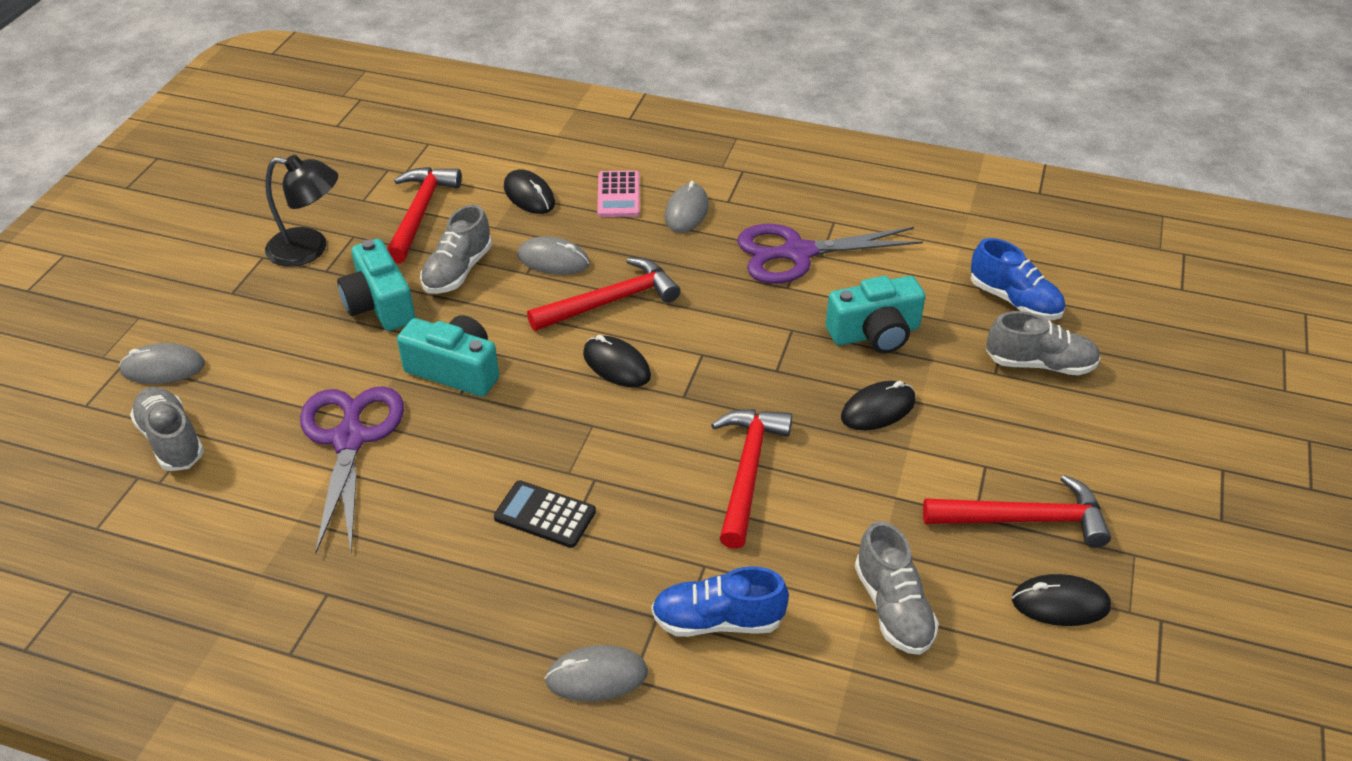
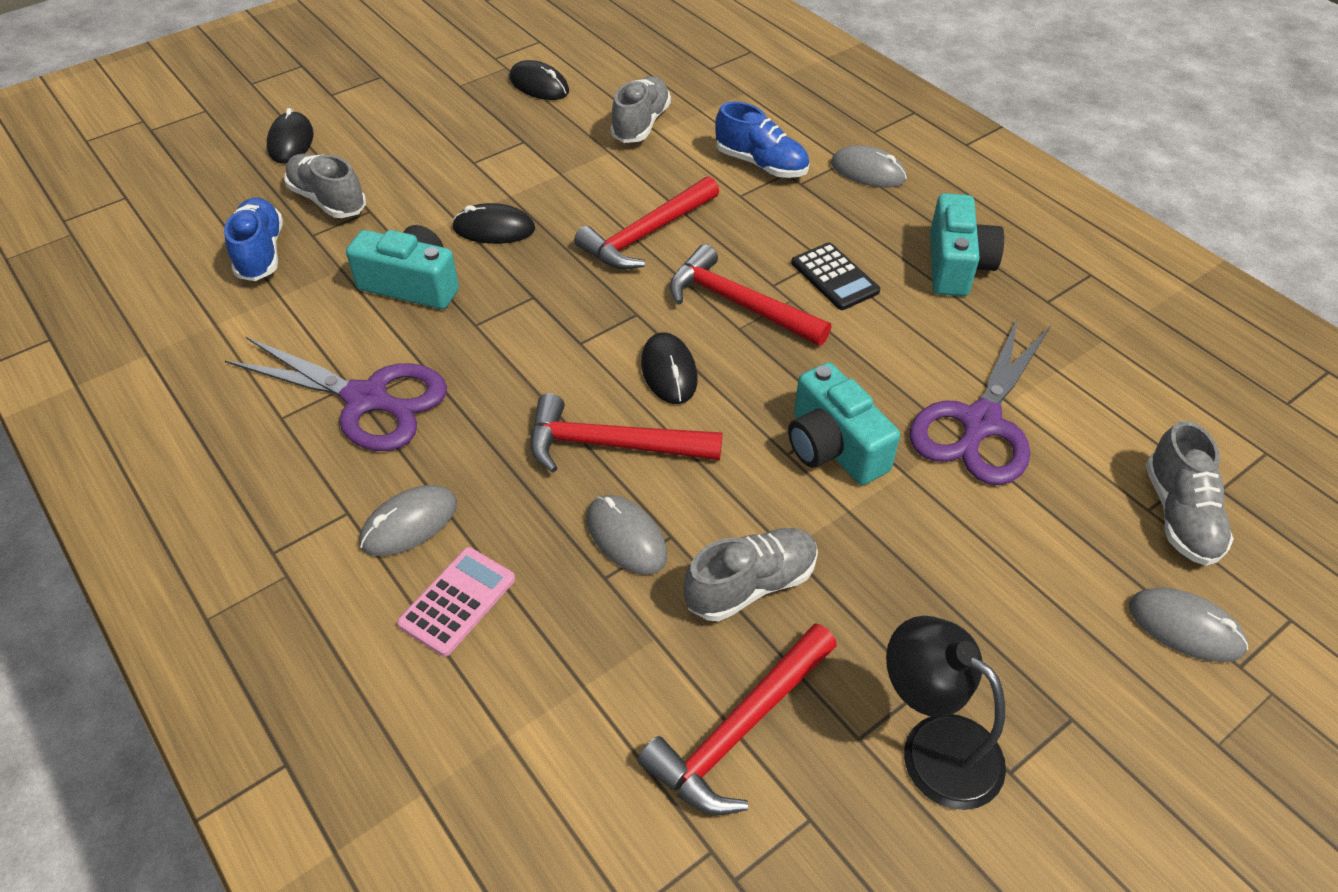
camera: 145 degrees left, 5 degrees up
turquoise camera [337,239,415,331] -> turquoise camera moved to [930,193,1004,296]
black mouse [504,169,555,214] -> black mouse moved to [267,108,314,164]
red hammer [923,475,1111,548] -> red hammer moved to [669,244,831,346]

